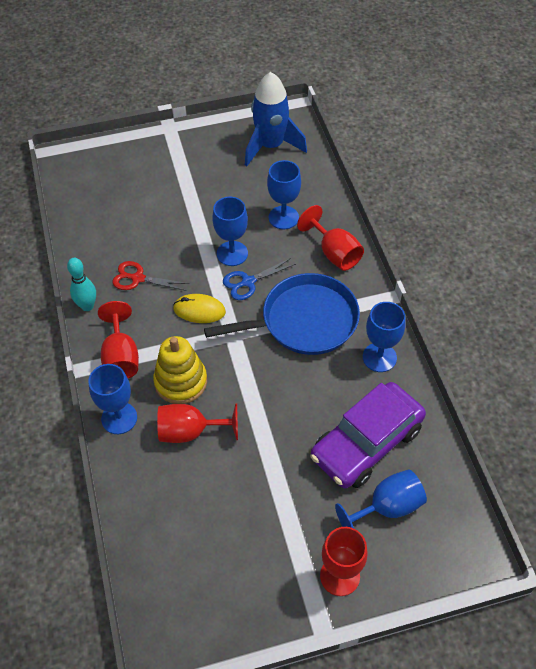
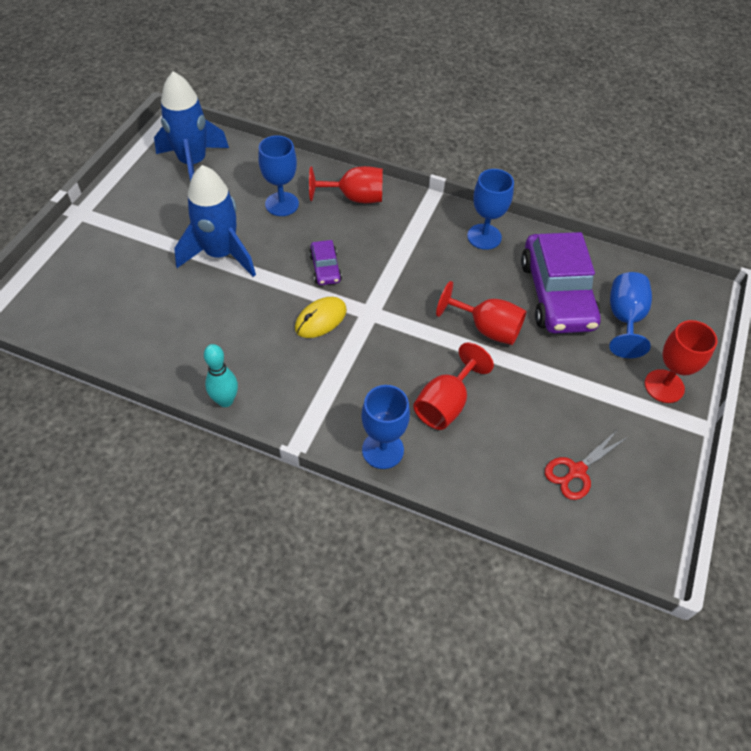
camera: 55 degrees left, 0 degrees up
red goblet [98,301,139,378] -> red goblet moved to [436,281,526,345]
red scissors [112,261,189,291] -> red scissors moved to [545,430,628,500]
yellow stacking toy [153,336,207,404] -> none
blue pan [204,273,360,355] -> none
blue goblet [212,197,248,266] -> none
blue scissors [223,258,296,300] -> purple car [309,240,342,285]
none -> blue rocket [174,165,256,277]

